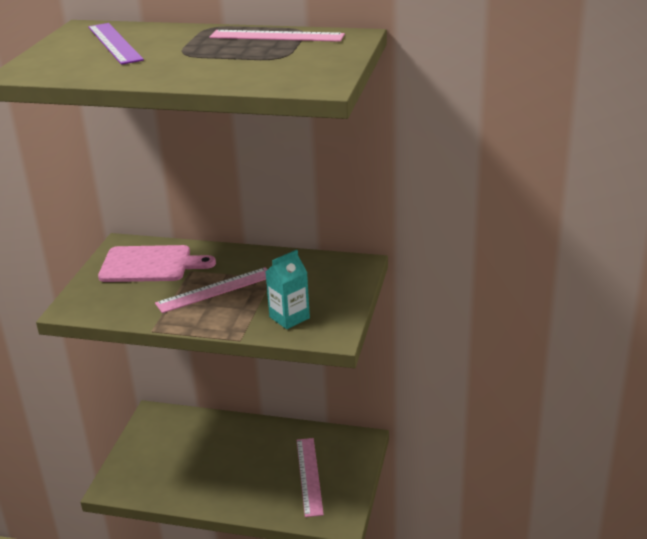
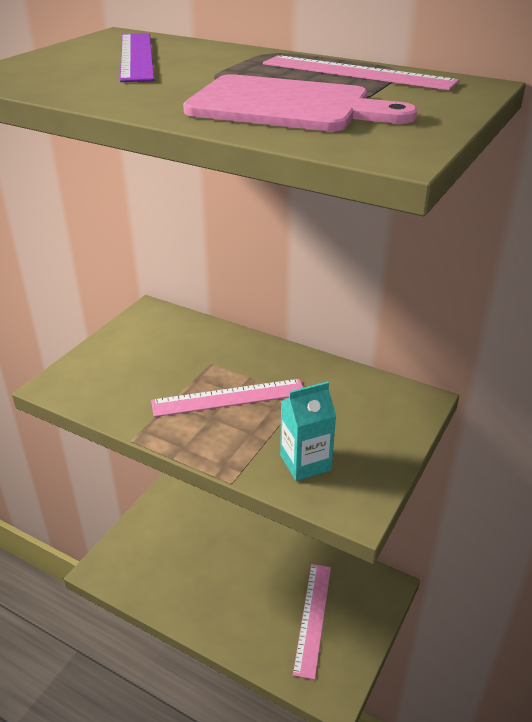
camera: 15 degrees right, 5 degrees up
pink cutting board [98,245,216,282] -> pink cutting board moved to [183,74,417,131]

